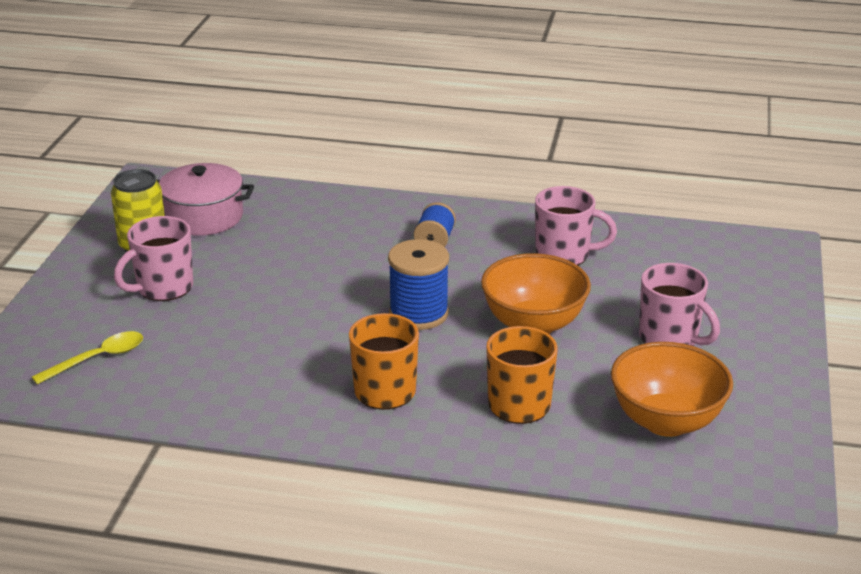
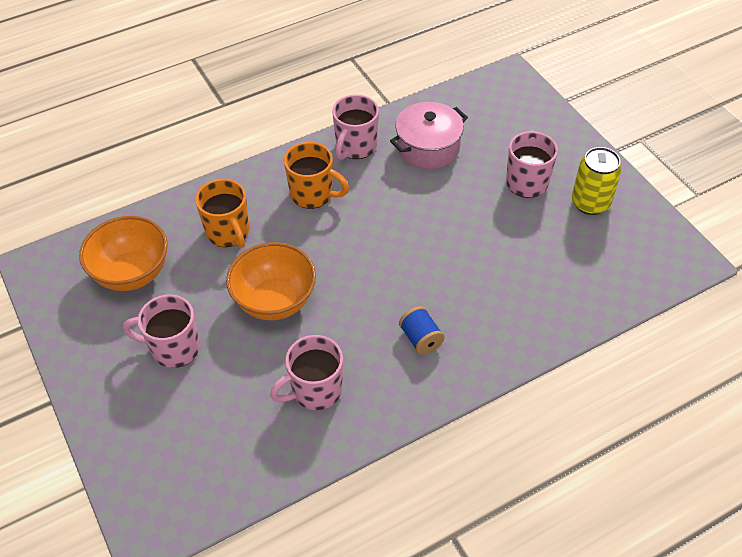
camera: 140 degrees right, 20 degrees up
yellow spoon [32,331,143,384] -> none
pink pot [156,163,254,236] -> pink pot moved to [390,102,468,169]
blue spool [388,239,449,330] -> none
none -> pink mug [332,95,379,160]

